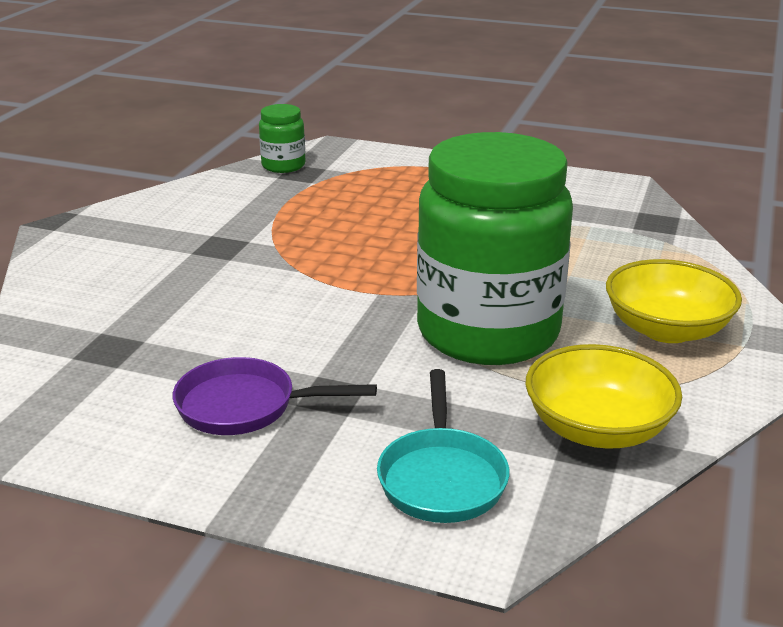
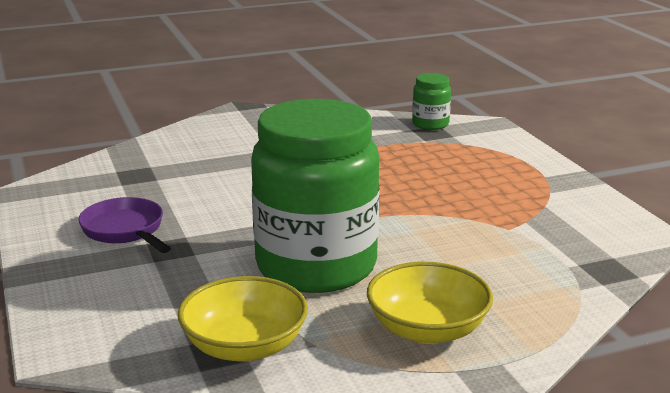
camera: 50 degrees right, 5 degrees down
turquoise pan [377,369,509,523] -> none

